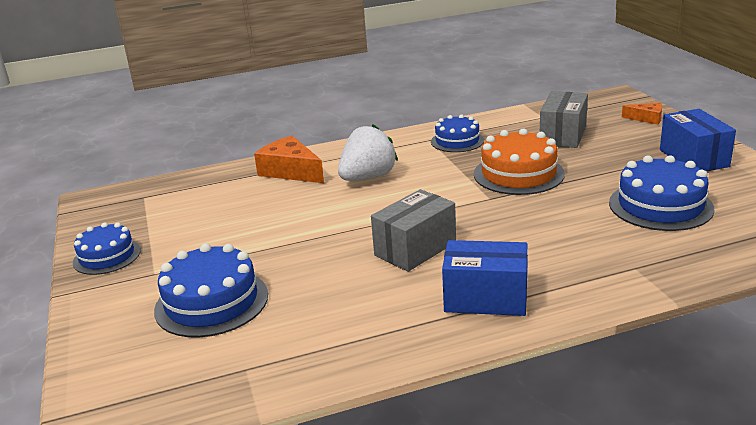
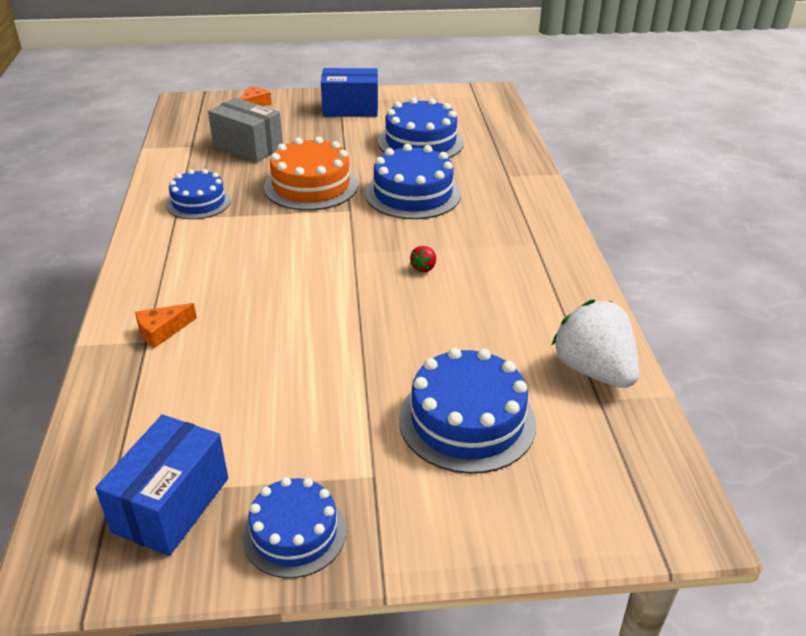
camera: 80 degrees left, 10 degrees up
orange cheese [254,136,324,183] -> orange cheese [135,303,197,348], size x0.55
white strawberry [338,124,398,181] -> white strawberry moved to [552,300,639,388]
grey box [371,189,456,272] -> red strawberry [410,246,436,272]
blue box [442,240,528,316] -> blue box moved to [95,415,228,556]
none -> blue cake [366,144,461,219]

